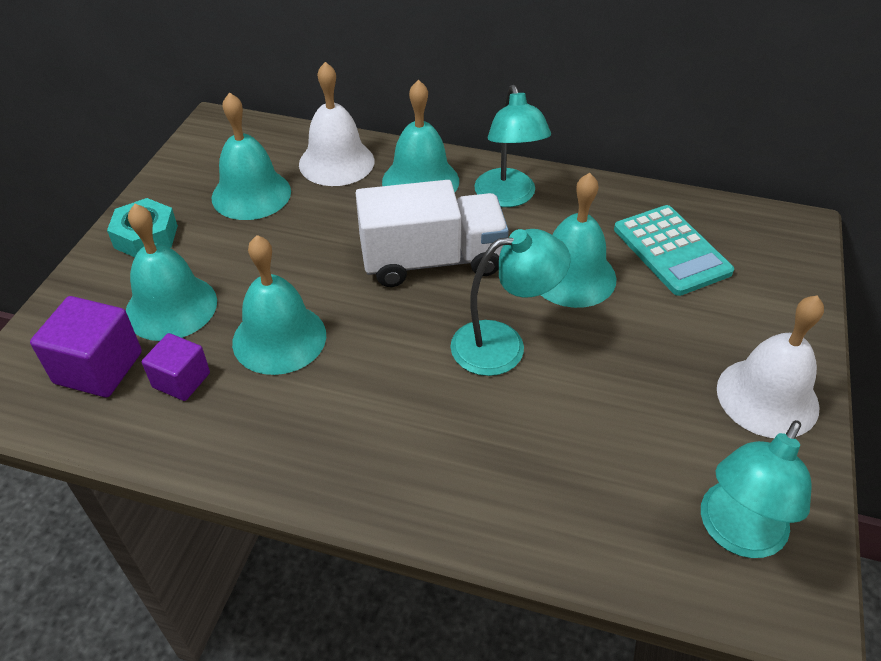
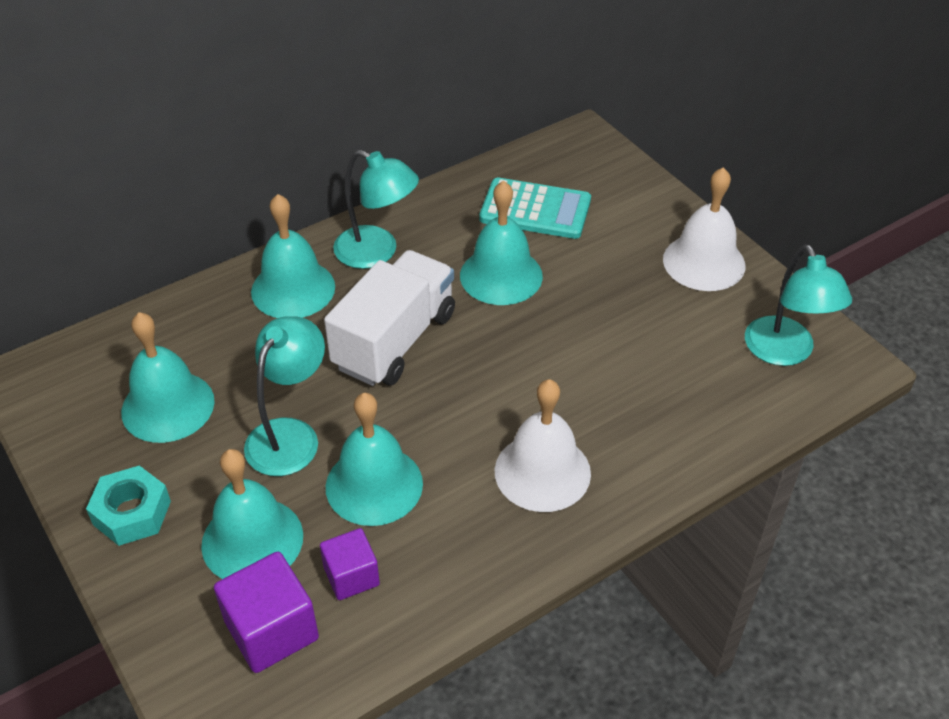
camera: 50 degrees left, 0 degrees up
white bell [299,62,374,186] -> white bell moved to [495,379,591,512]
turquoise lamp [451,229,571,376] -> turquoise lamp moved to [244,317,325,476]

